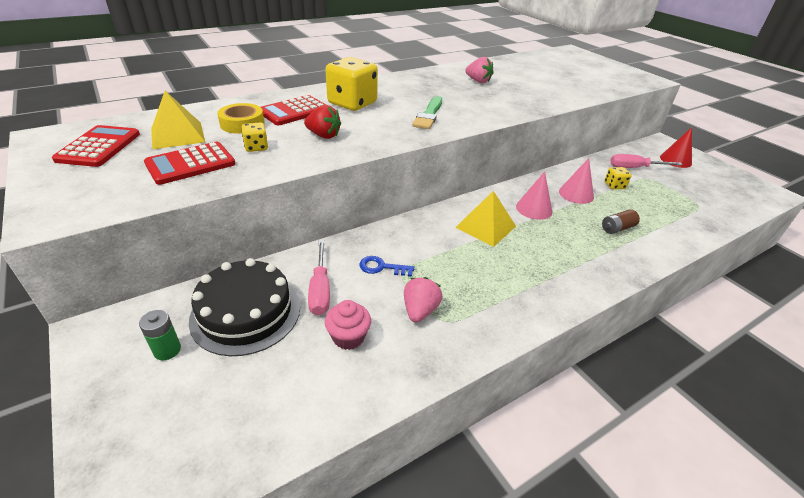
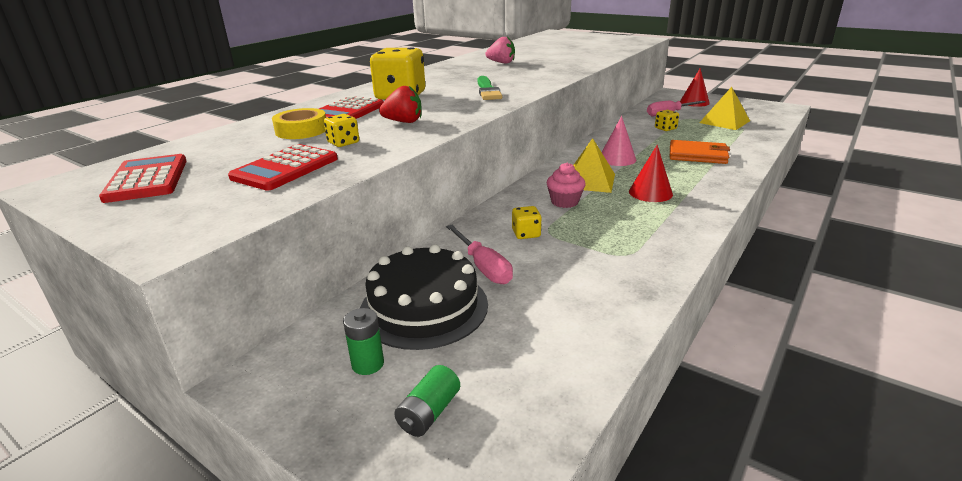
camera: 20 degrees left, 10 degrees down
yellow pyramid [151,91,205,149] -> yellow pyramid moved to [699,87,750,130]
pink cupcake [325,300,371,350] -> pink cupcake moved to [547,163,586,208]
blue key [359,256,414,277] -> yellow dice [512,206,542,239]
pink strawberry [404,277,443,322] -> none
pink cone [559,158,594,204] -> none
brown battery [602,209,640,234] -> orange wallet [670,140,730,164]
none -> green battery [394,365,460,437]
none -> red cone [629,145,673,202]

